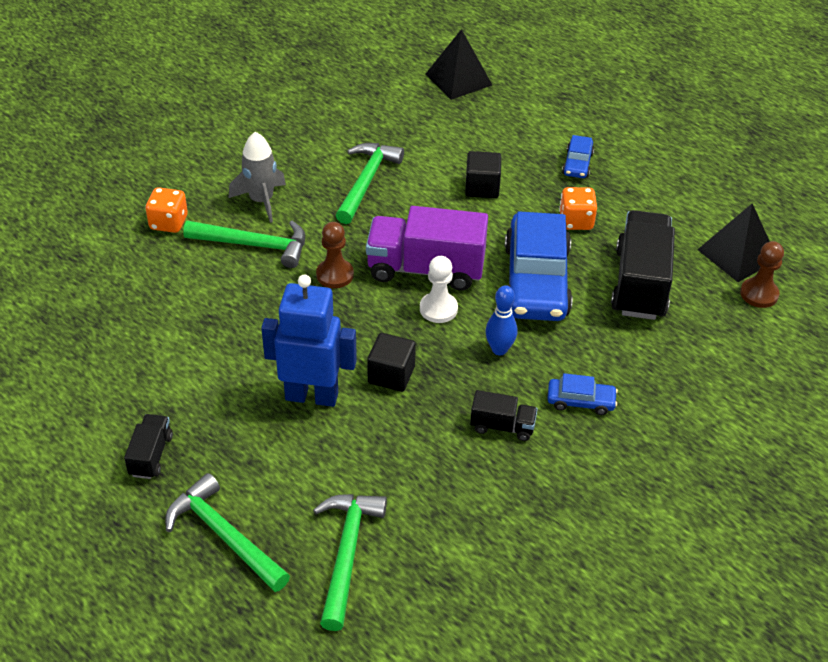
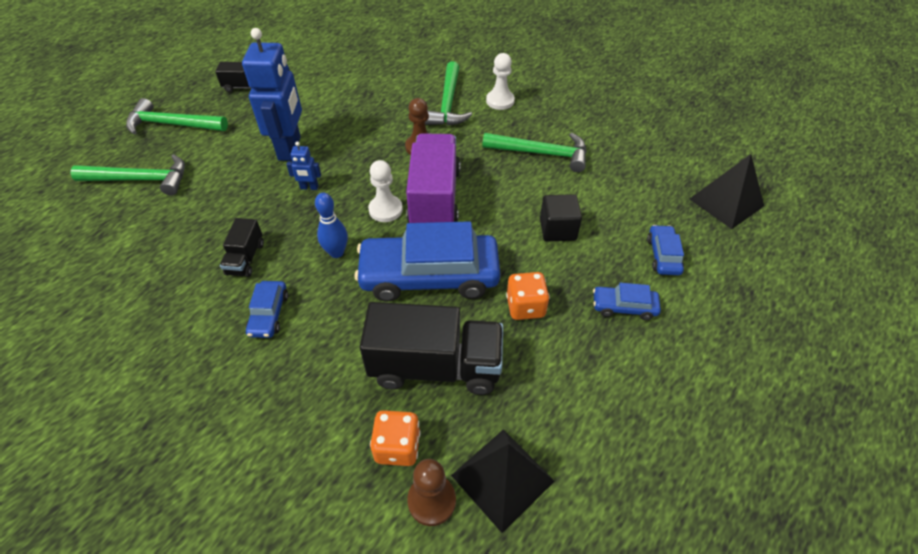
camera: 85 degrees right, 5 degrees up
orange dice [145,187,188,233] -> orange dice moved to [370,410,421,466]
green hammer [165,473,290,592] -> green hammer turned 120 degrees counterclockwise [126,98,228,134]
grey rocket [229,132,286,223] -> white pawn [486,53,515,110]
black cube [367,333,416,392] -> blue robot [286,141,321,190]
none -> blue car [647,225,684,275]

